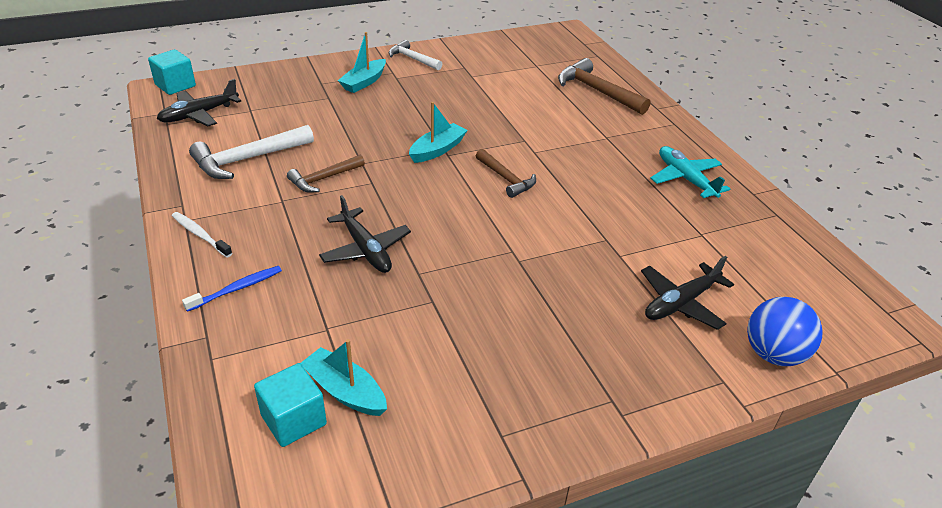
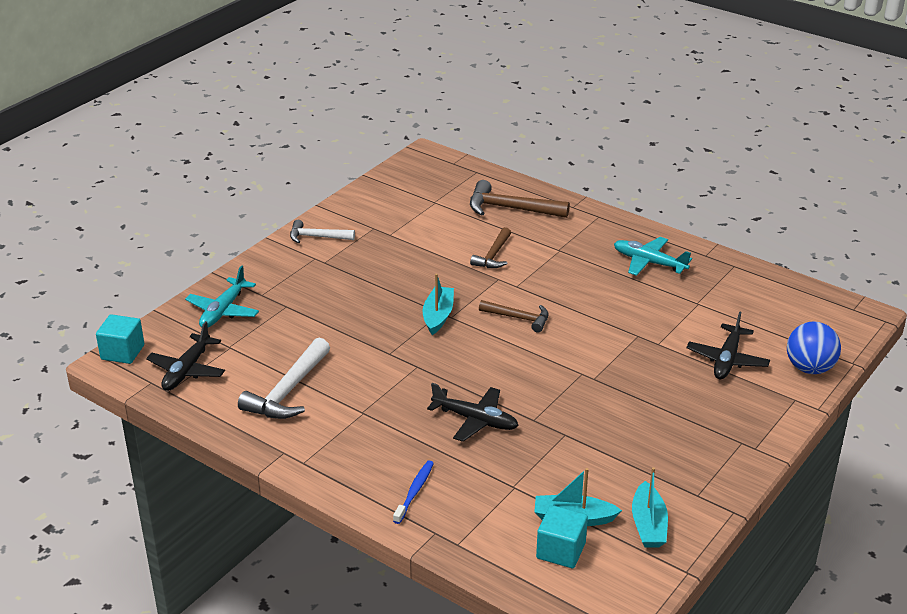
camera: 30 degrees left, 5 degrees down
white toothbrush [172,212,232,257] -> none
brown hammer [287,155,365,193] -> brown hammer moved to [470,227,511,268]
turquoise boat [338,32,386,93] -> turquoise boat moved to [632,467,668,548]
none -> turquoise plane [185,266,259,328]

